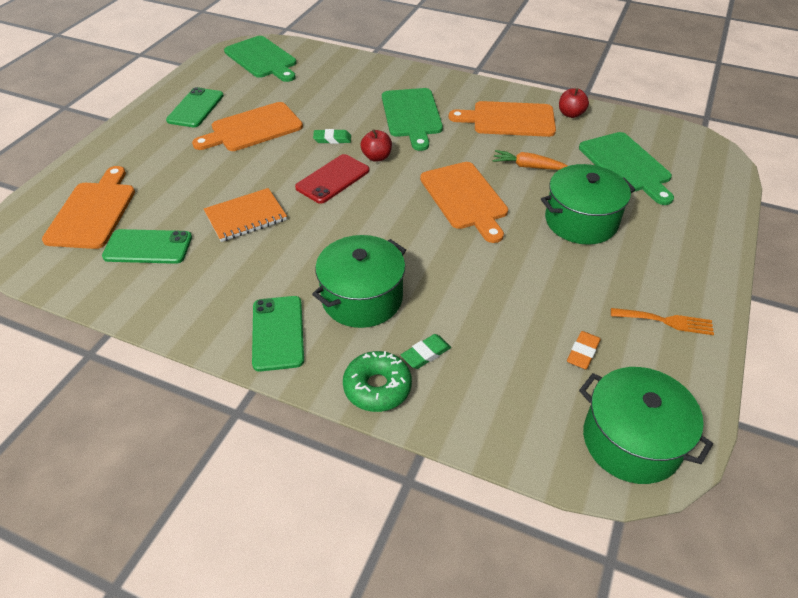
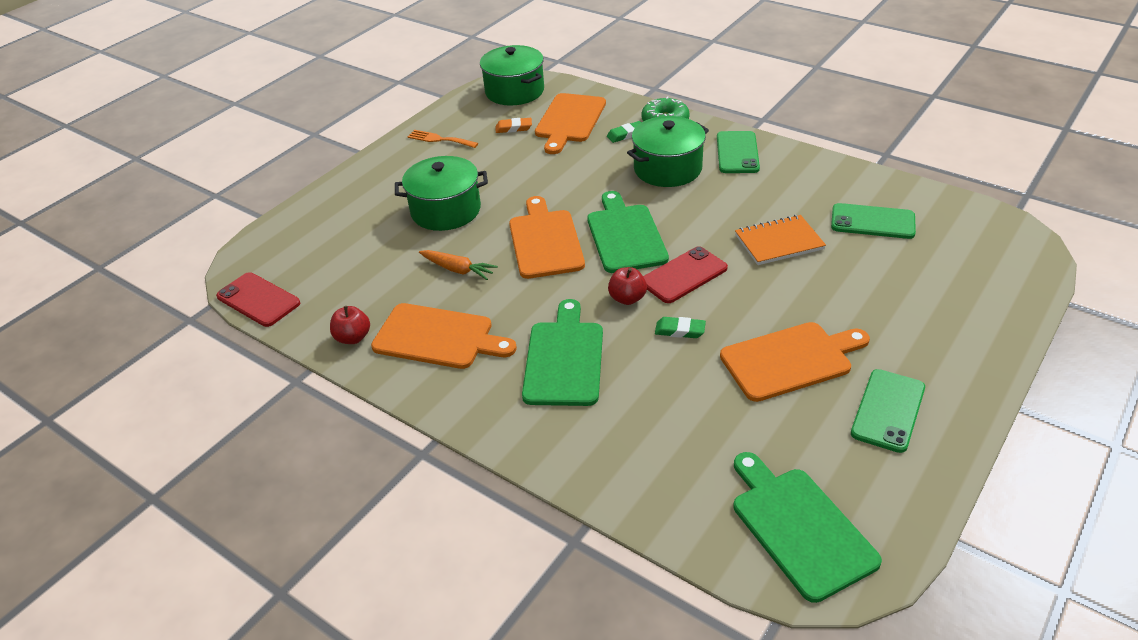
camera: 165 degrees left, 5 degrees down
orange cutting board [42,166,135,249] -> orange cutting board moved to [535,93,606,154]
orange eraser [567,331,601,369] -> orange eraser turned 45 degrees clockwise [496,118,532,133]
green cutting board [579,132,674,205] -> green cutting board moved to [587,191,669,273]
none -> red phone [216,272,300,327]

